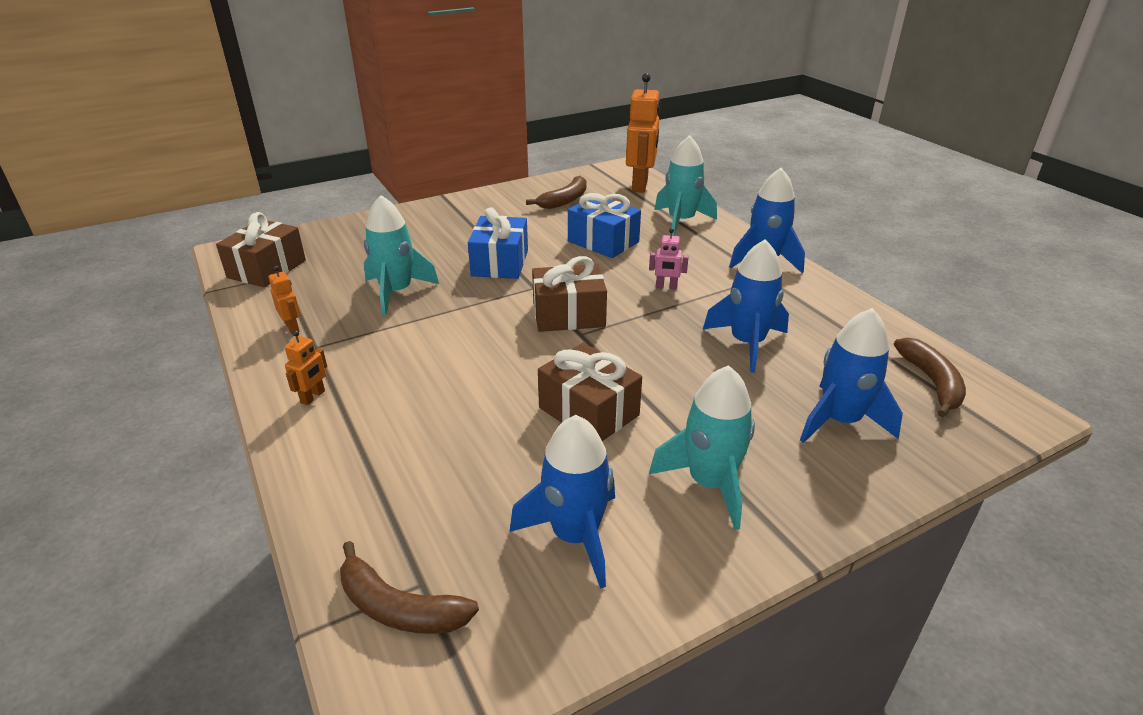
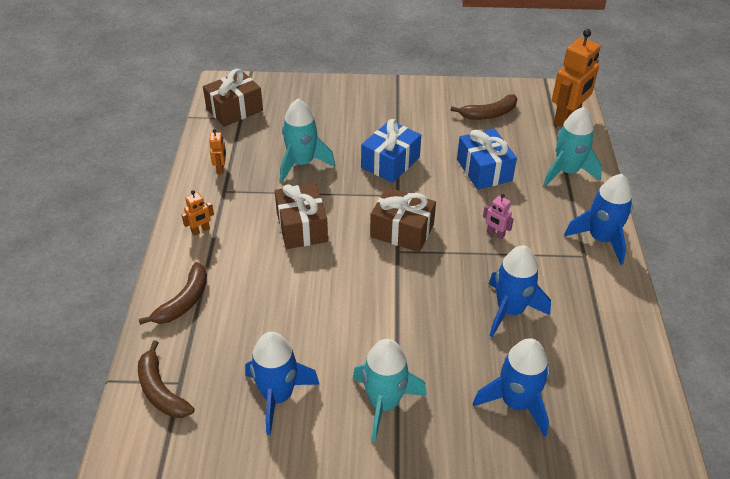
camera: 30 degrees right, 10 degrees up
brown gift [538,343,642,441] -> brown gift moved to [275,183,328,249]
brown banana [894,338,966,417] -> brown banana moved to [139,262,207,325]

